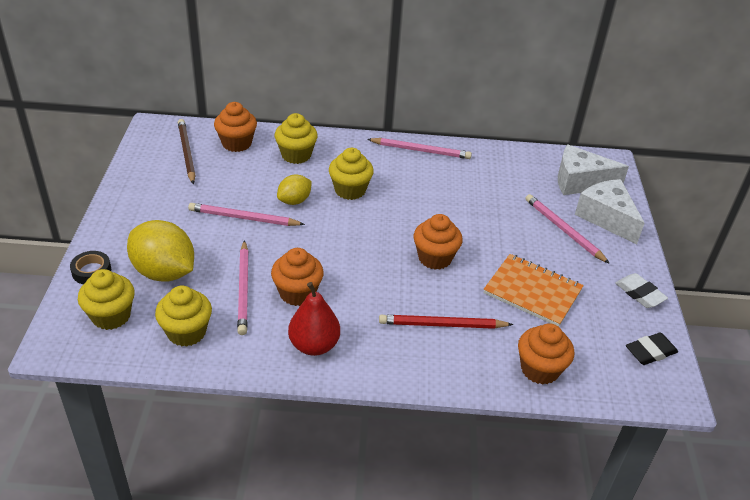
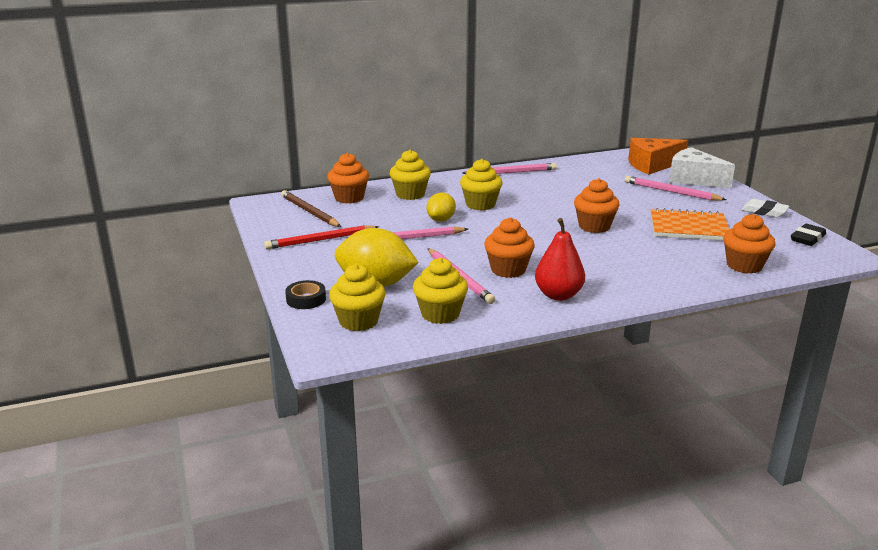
camera: 20 degrees left, 15 degrees down
red pencil [379,315,513,329] -> red pencil moved to [264,225,379,249]
white cheese [558,144,629,195] -> orange cheese [628,138,688,175]

